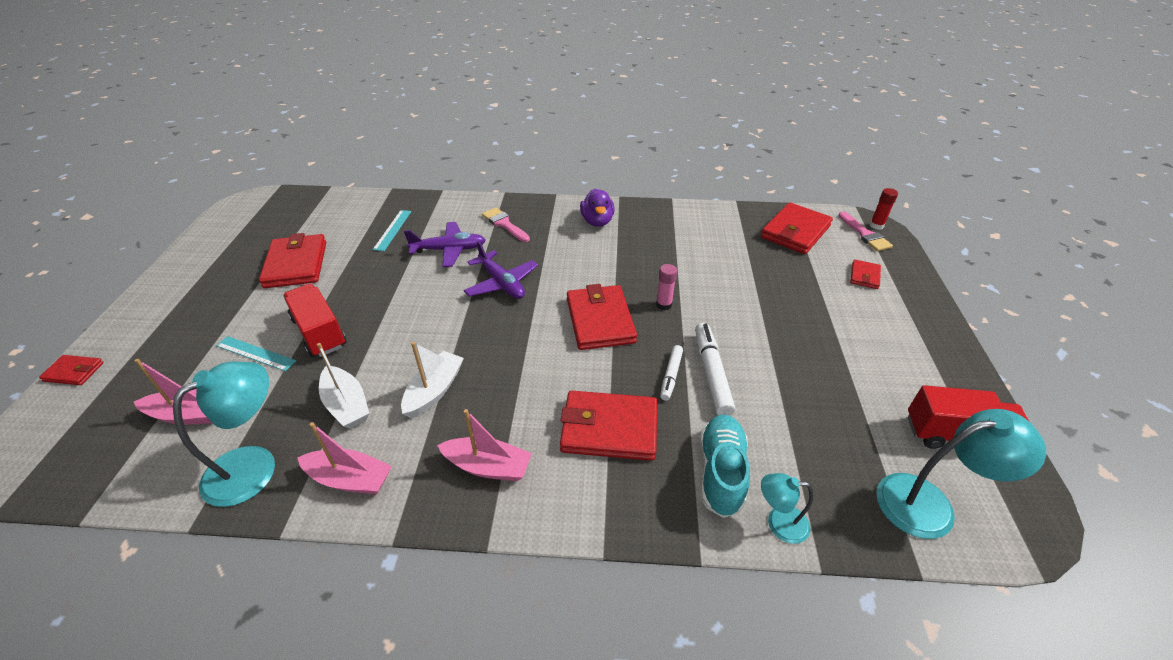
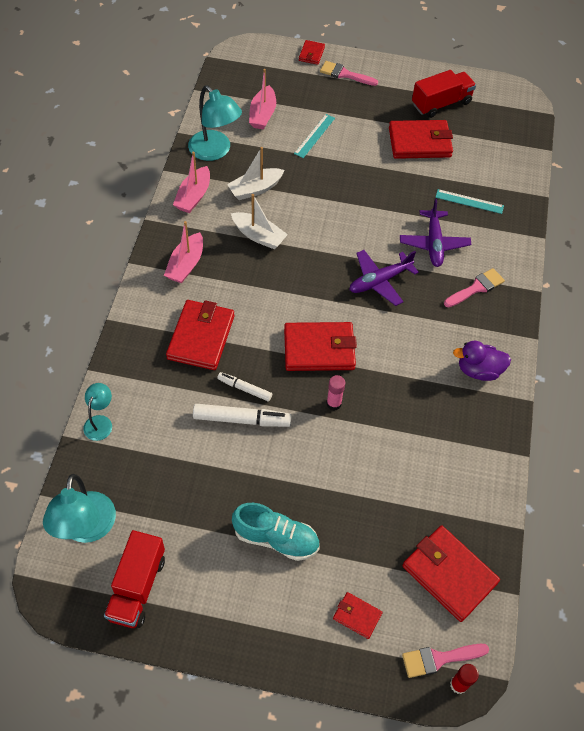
camera: 95 degrees right, 15 degrees up
red truck [283,284,347,357] -> red truck moved to [412,70,476,118]
turquoise shoe [700,414,750,518] -> turquoise shoe moved to [232,503,319,561]
none -> pink brush [320,61,378,86]

